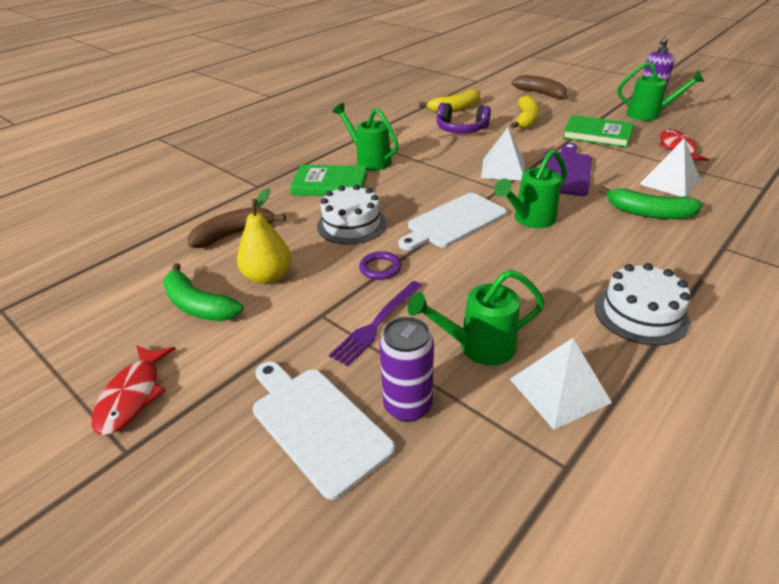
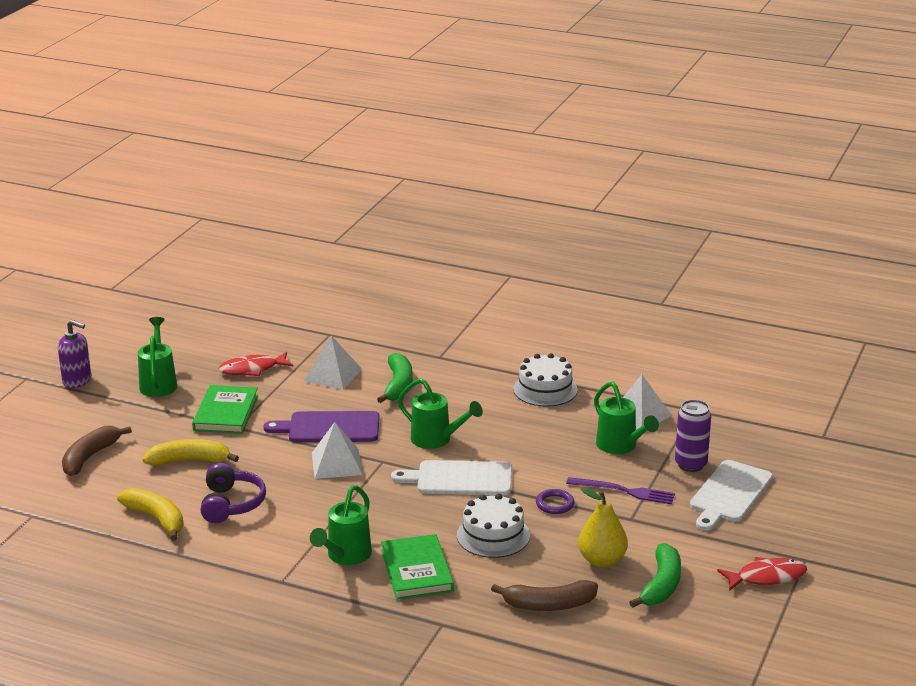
camera: 110 degrees left, 10 degrees down
brown banana [188,207,286,248] -> brown banana turned 45 degrees counterclockwise [491,580,598,611]
white cutting board [398,193,507,250] -> white cutting board turned 150 degrees clockwise [391,460,512,495]

